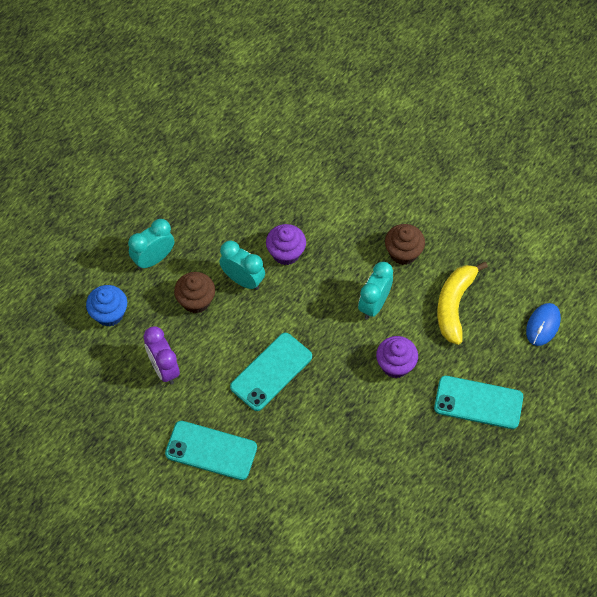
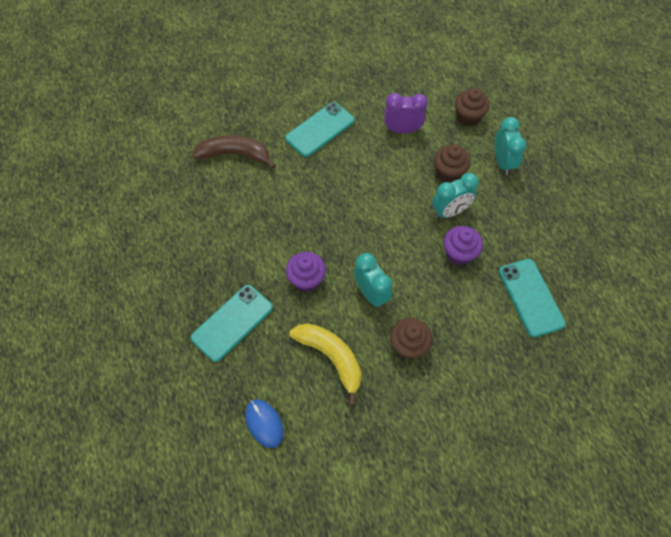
camera: 120 degrees right, 0 degrees up
blue cupcake [86,285,127,327] -> brown cupcake [455,88,489,127]
turquoise phone [230,333,312,411] -> turquoise phone moved to [499,259,566,337]
none -> brown banana [192,135,276,169]

